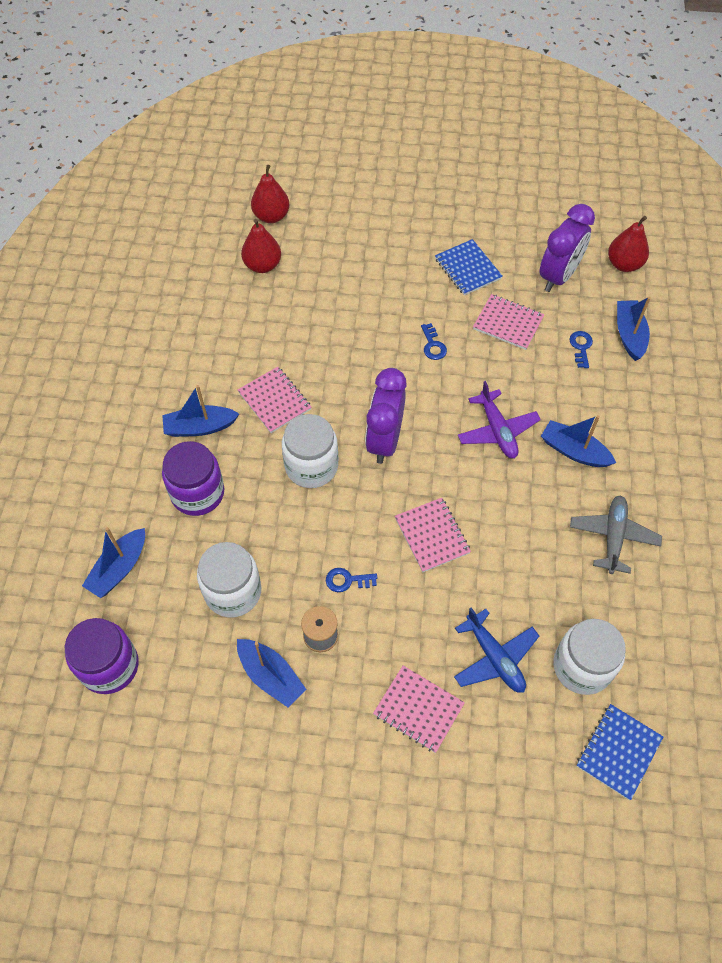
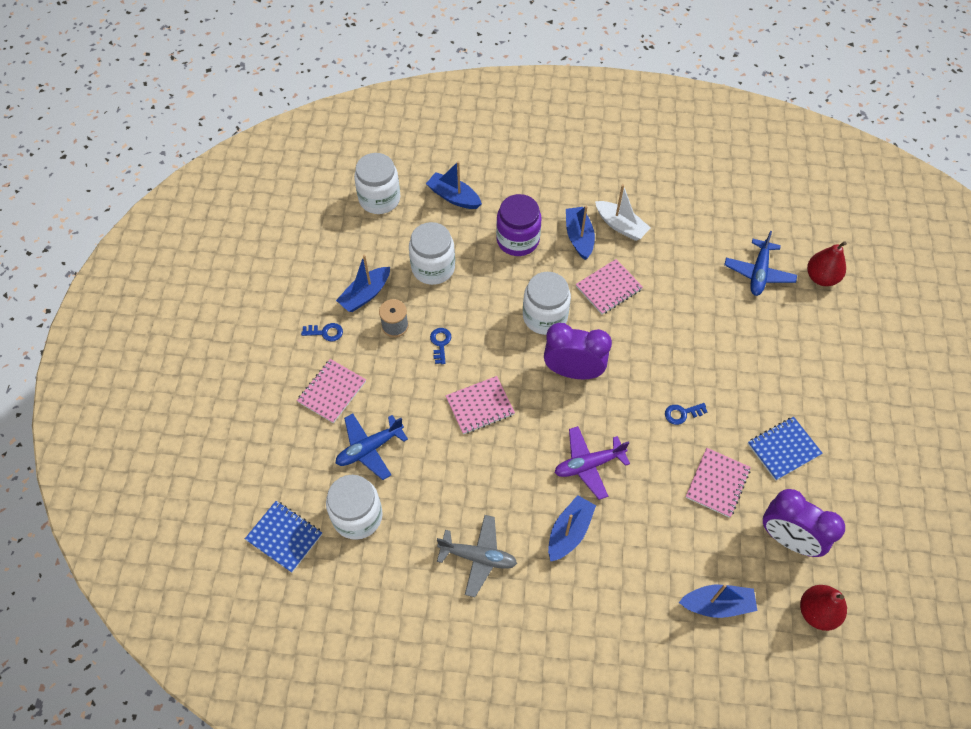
camera: 90 degrees right, 0 degrees up
purple jar [65,618,139,694] -> white jar [354,153,400,214]
red pear [241,219,281,273] -> blue plane [724,231,797,296]
blue key [569,331,593,368] -> blue key moved to [301,323,343,341]
none -> white boat [595,184,651,241]

